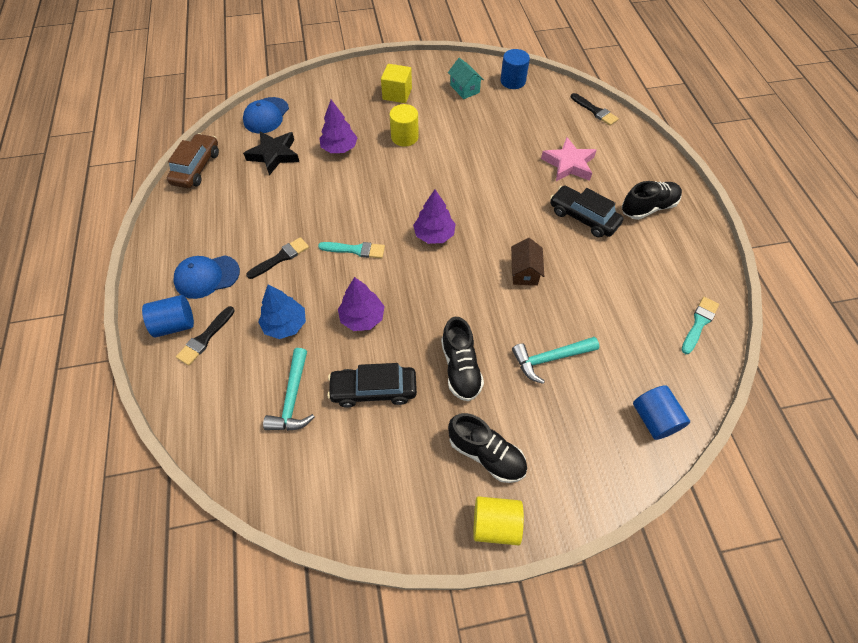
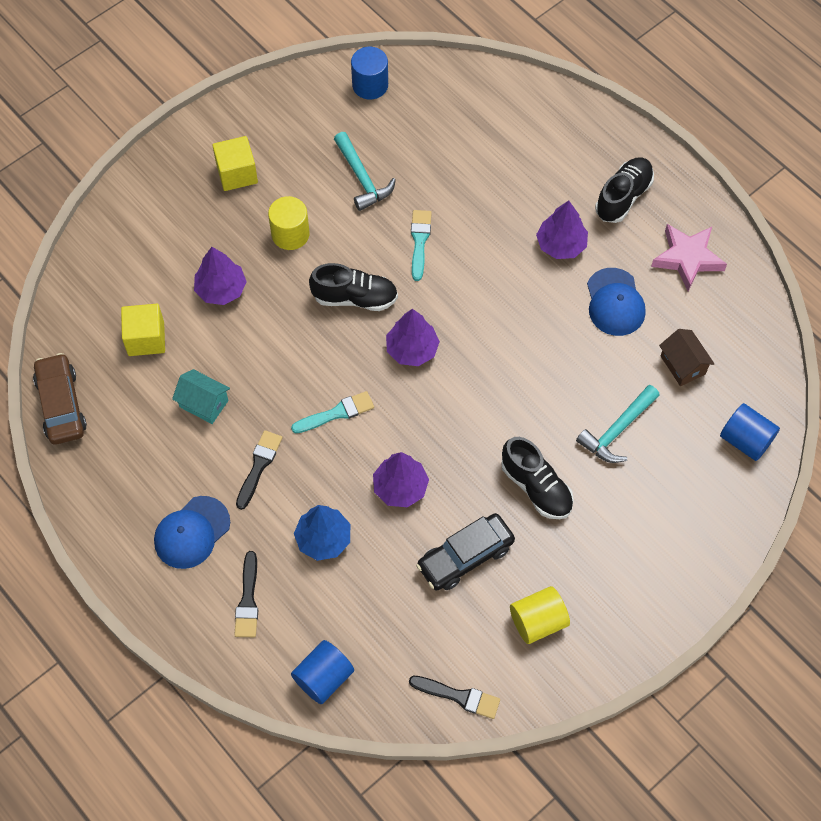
camera: 30 degrees left, 5 degrees up
blue cylinder [142,295,194,338] -> blue cylinder moved to [291,640,354,704]
blue cap [243,97,289,133] -> blue cap moved to [587,268,646,336]
black star [243,131,299,176] -> yellow cube [121,304,165,356]
turquoise hammer [263,348,314,431] -> turquoise hammer moved to [334,132,396,211]
turquoise house [448,58,484,99] -> turquoise house moved to [172,369,230,424]
black shoe [448,413,527,483] -> black shoe moved to [309,263,398,311]
yellow cylinder [473,496,524,545] -> yellow cylinder moved to [510,586,570,644]
brown house [511,238,544,286] -> brown house moved to [659,329,714,386]
pink star [541,137,597,181] -> pink star moved to [651,224,727,291]
black car [550,185,623,238] -> purple tree [536,200,588,259]
black brush [571,93,619,126] -> black brush moved to [409,676,500,719]
turquoise brush [682,297,719,354] -> turquoise brush moved to [411,210,432,281]

